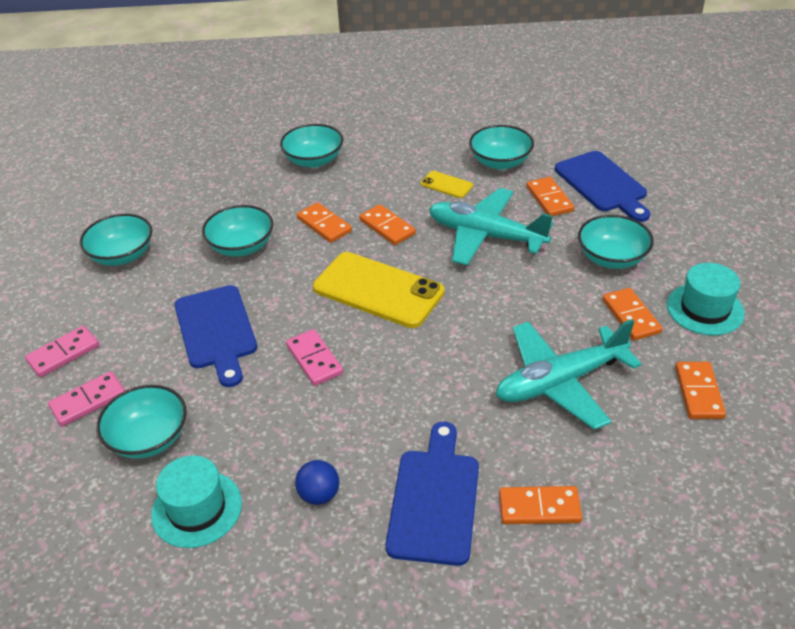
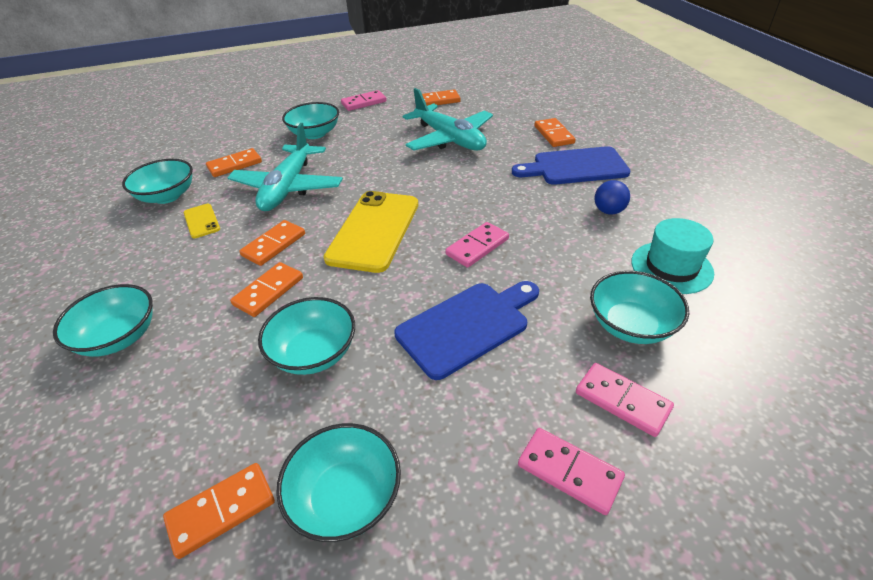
camera: 105 degrees left, 0 degrees up
yellow phone [421,171,473,198] -> yellow phone turned 45 degrees counterclockwise [184,204,220,238]
blue cutting board [555,151,650,222] -> none
orange domino [602,288,663,341] -> orange domino moved to [163,463,275,559]
turquoise hat [667,263,745,335] -> pink domino [341,90,387,111]

